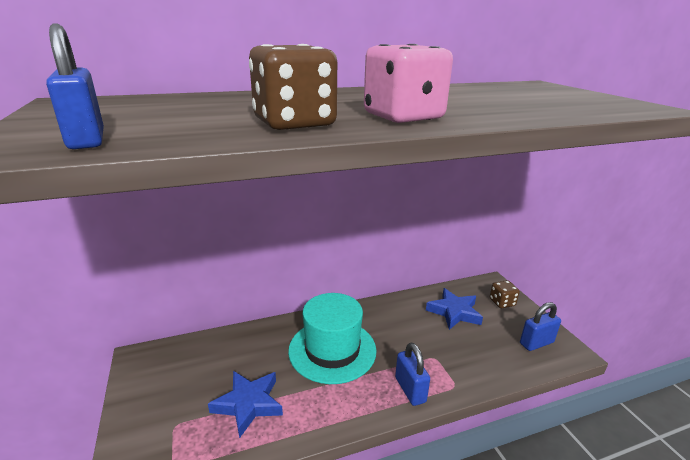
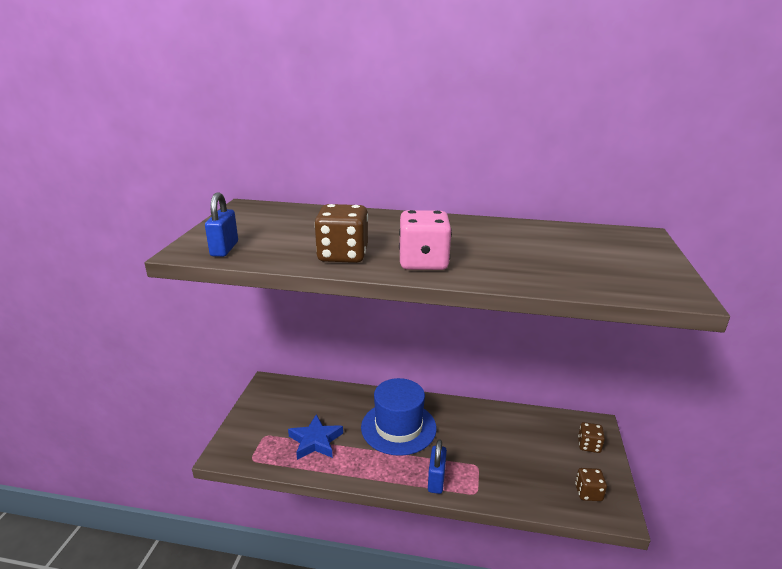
camera: 30 degrees right, 0 degrees up
turquoise hat [288,293,377,384] -> blue hat [361,378,437,456]
blue star [426,288,483,330] -> none
blue padlock [520,302,561,351] -> brown dice [575,468,607,501]

